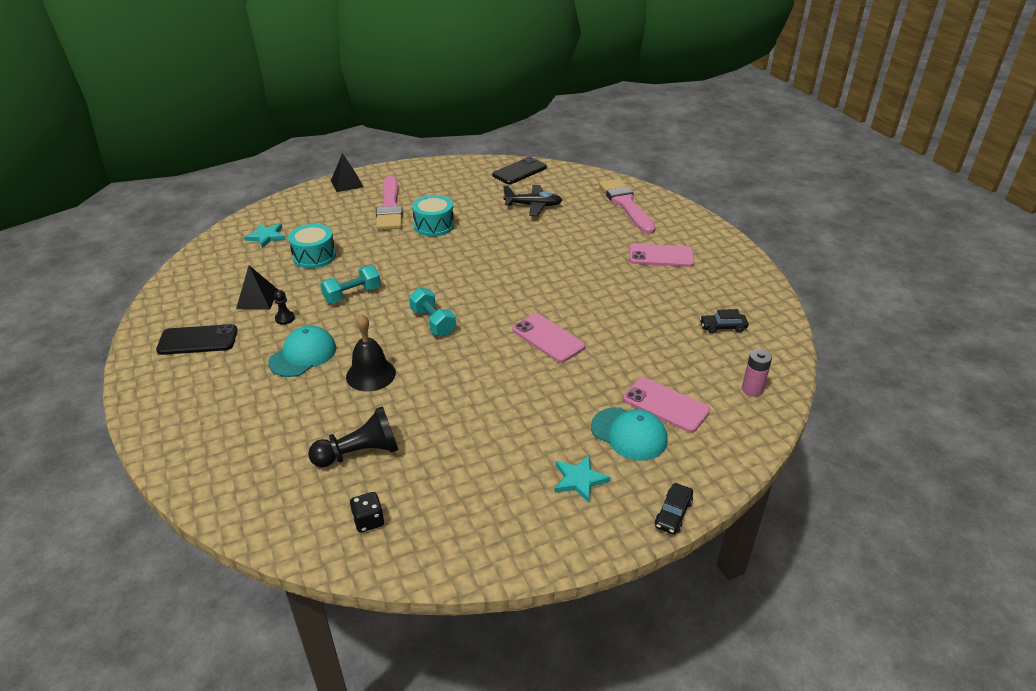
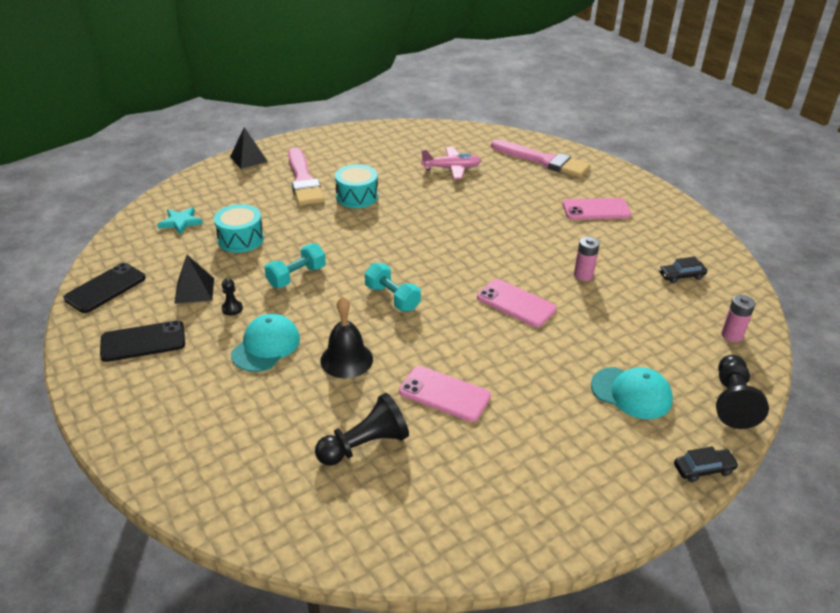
camera: 10 degrees left, 0 degrees up
black dice [350,492,384,533] -> none
black phone [492,157,547,184] -> black phone moved to [64,263,146,313]
black plane [503,185,562,216] -> pink plane [421,147,481,179]
turquoise star [554,455,611,503] -> none
pink brush [599,179,655,234] -> pink brush turned 150 degrees clockwise [491,139,590,177]
pink phone [623,377,710,432] -> pink phone moved to [399,366,491,422]
black car [655,483,693,534] -> black car turned 120 degrees counterclockwise [674,446,739,482]
none -> pink battery [574,237,599,281]
none -> black pawn [716,355,769,429]

